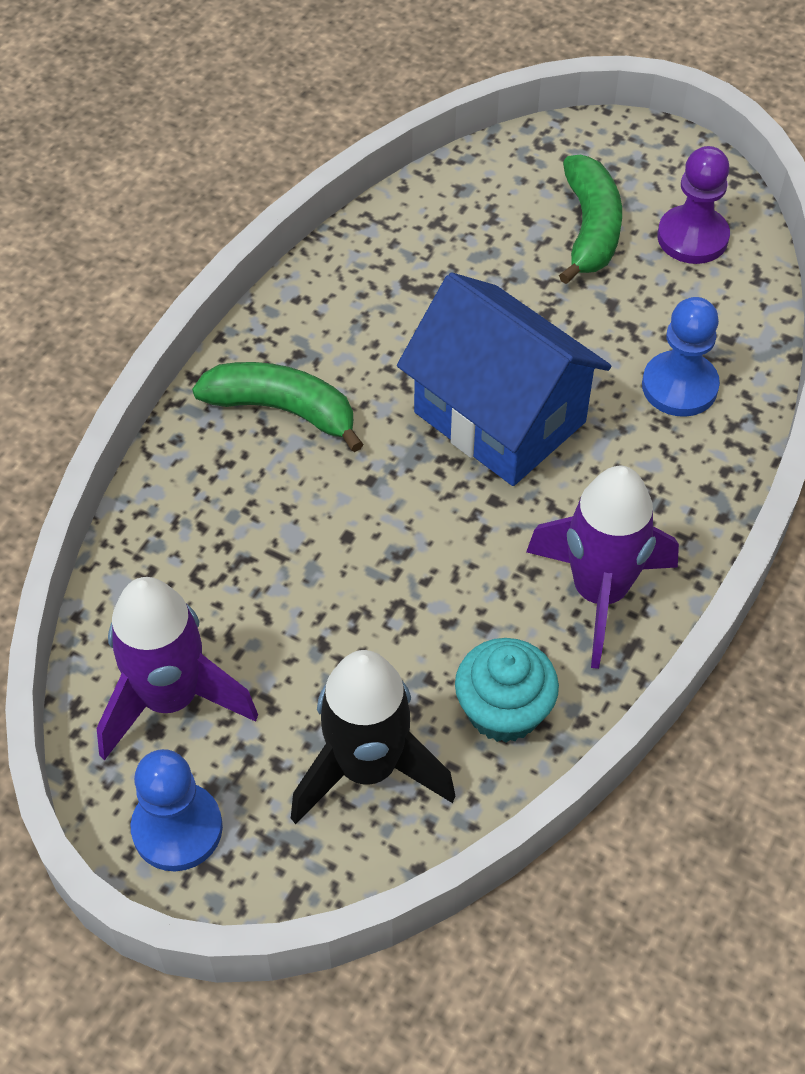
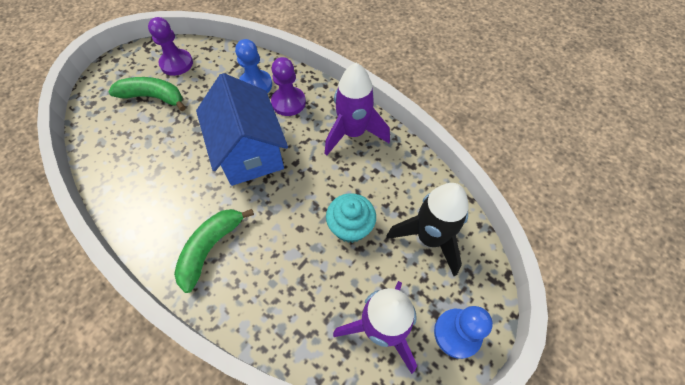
camera: 80 degrees left, 5 degrees up
blue house [397,272,611,486] -> blue house turned 75 degrees counterclockwise [196,73,288,186]
turquoise cupcake [455,638,559,742] -> turquoise cupcake moved to [326,193,376,243]
none -> purple pawn [271,57,306,116]

